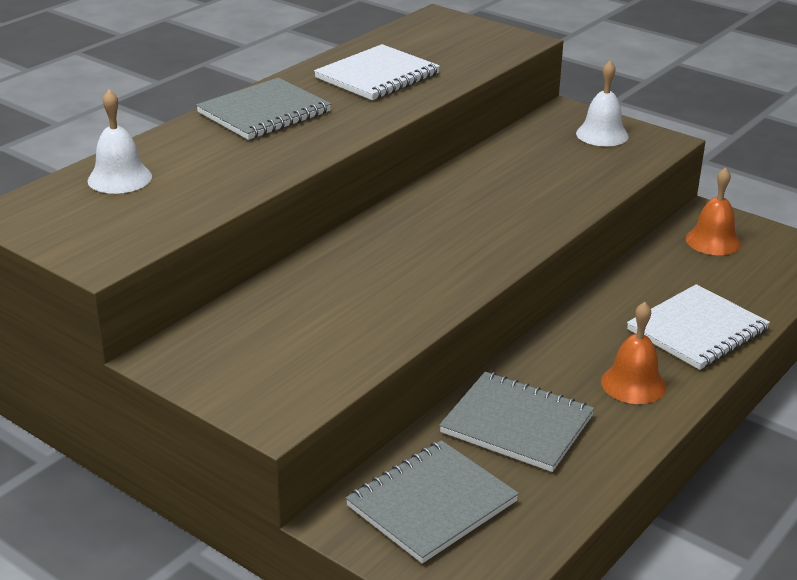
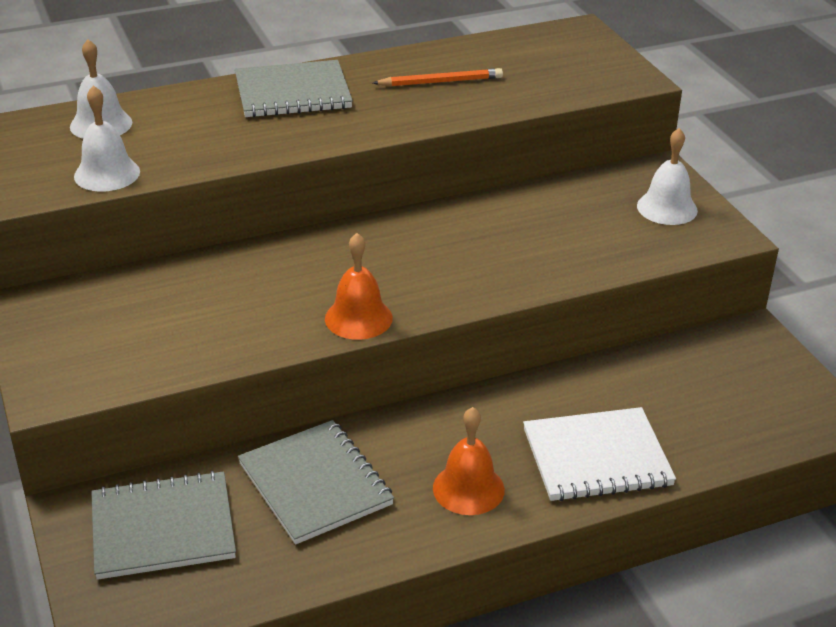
camera: 30 degrees right, 5 degrees up
white notebook [314,44,440,100] -> orange pencil [373,68,503,86]
orange bell [686,167,741,255] -> orange bell moved to [325,233,393,340]
none -> white bell [74,85,140,192]

